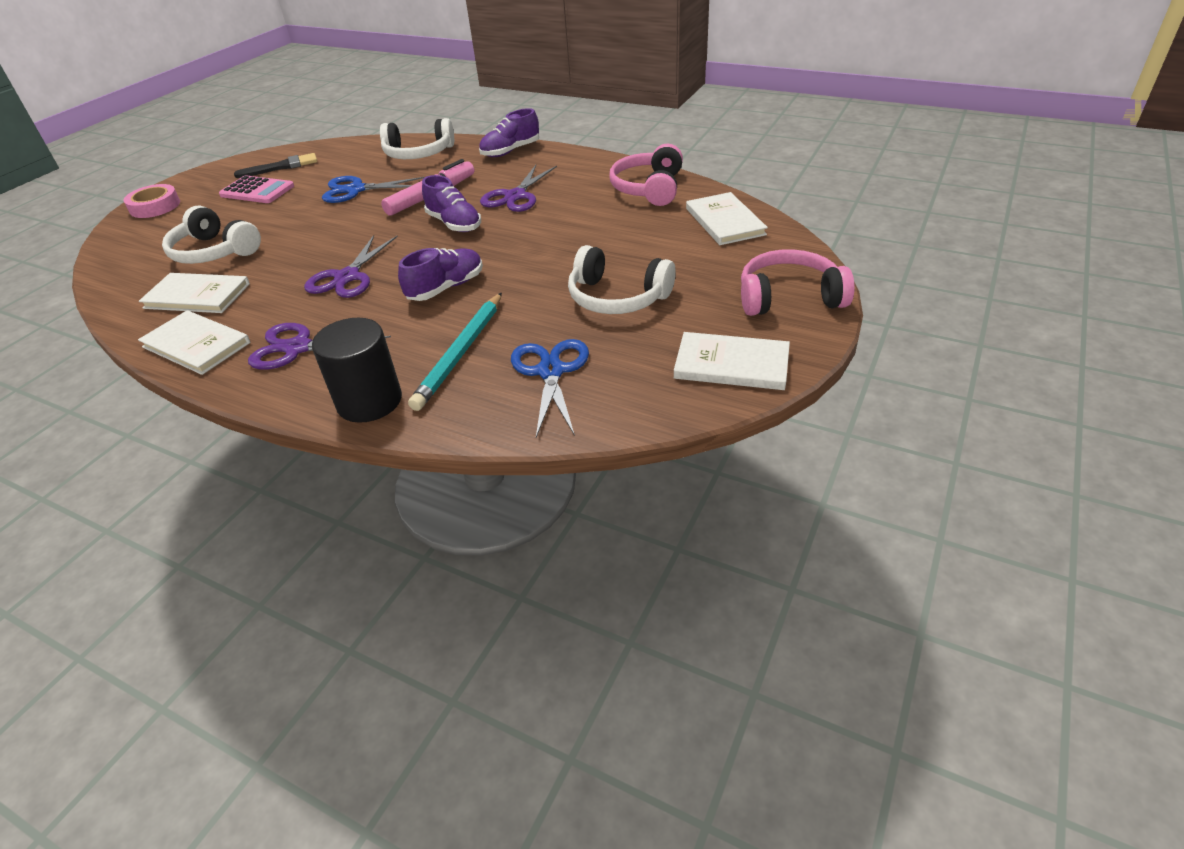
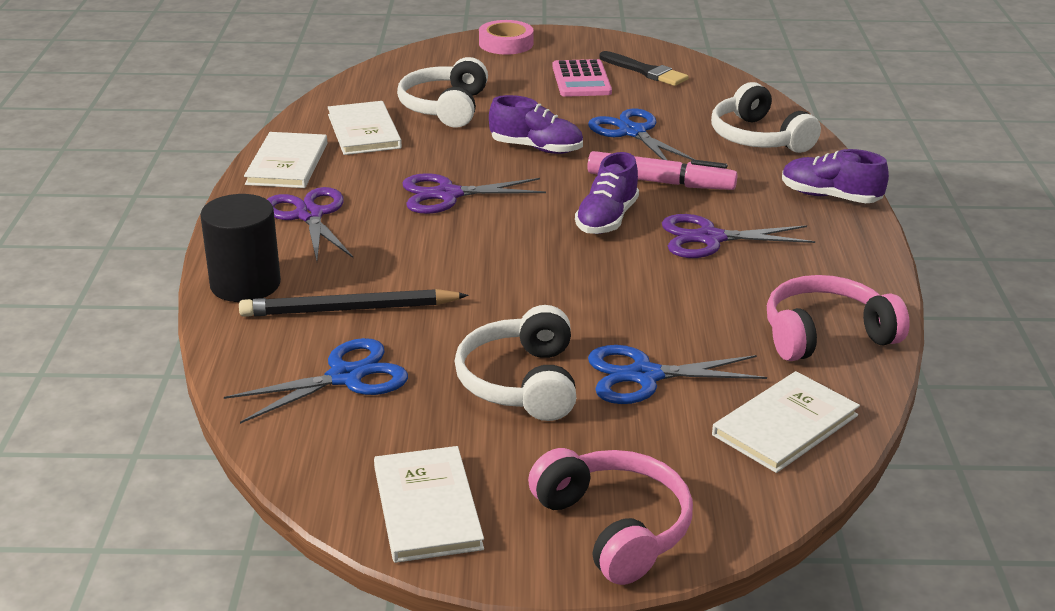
camera: 60 degrees right, 10 degrees down
purple shoe [398,248,483,301] -> purple shoe moved to [489,95,583,154]
turquoise pencil [408,292,502,411] -> black pencil [239,289,468,317]
none -> blue scissors [588,345,767,404]

